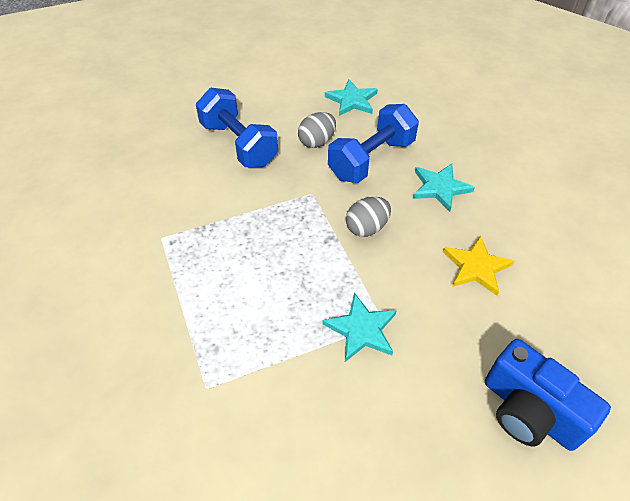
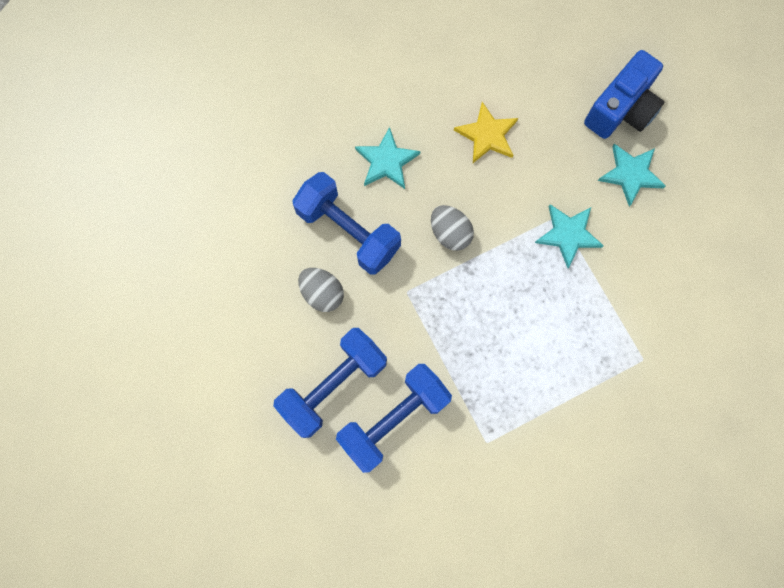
camera: 95 degrees left, 25 degrees up
turquoise star [325,79,378,116] -> turquoise star moved to [598,144,666,207]
none -> blue dumbbell [336,364,452,473]

